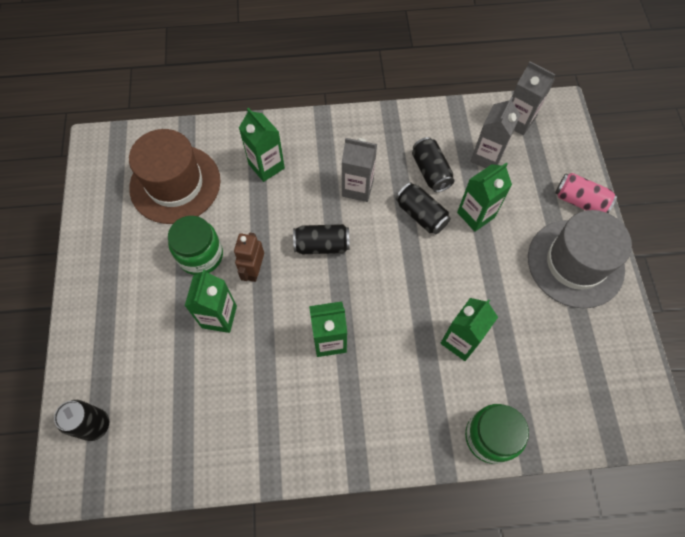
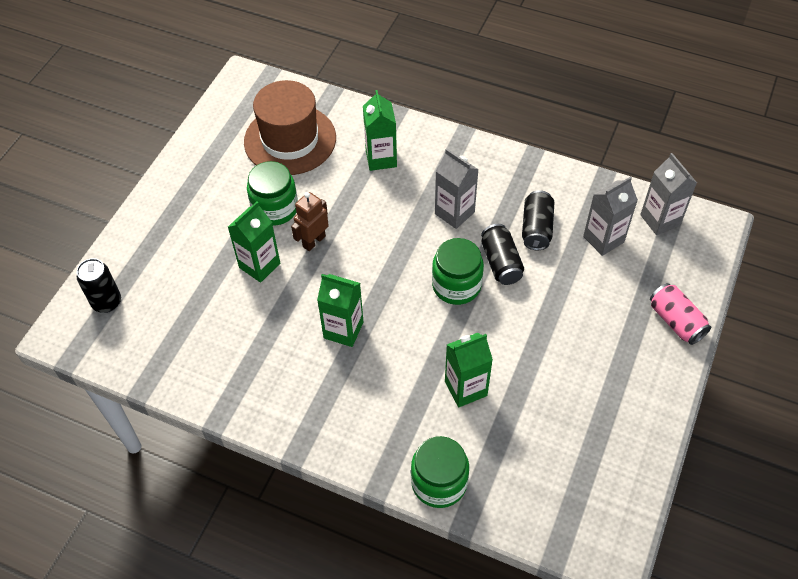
camera: 30 degrees right, 10 degrees down
black can [293,224,350,254] -> none
green carton [457,163,512,232] -> none
grey hat [528,210,632,309] -> none
none -> green jar [432,238,484,305]

